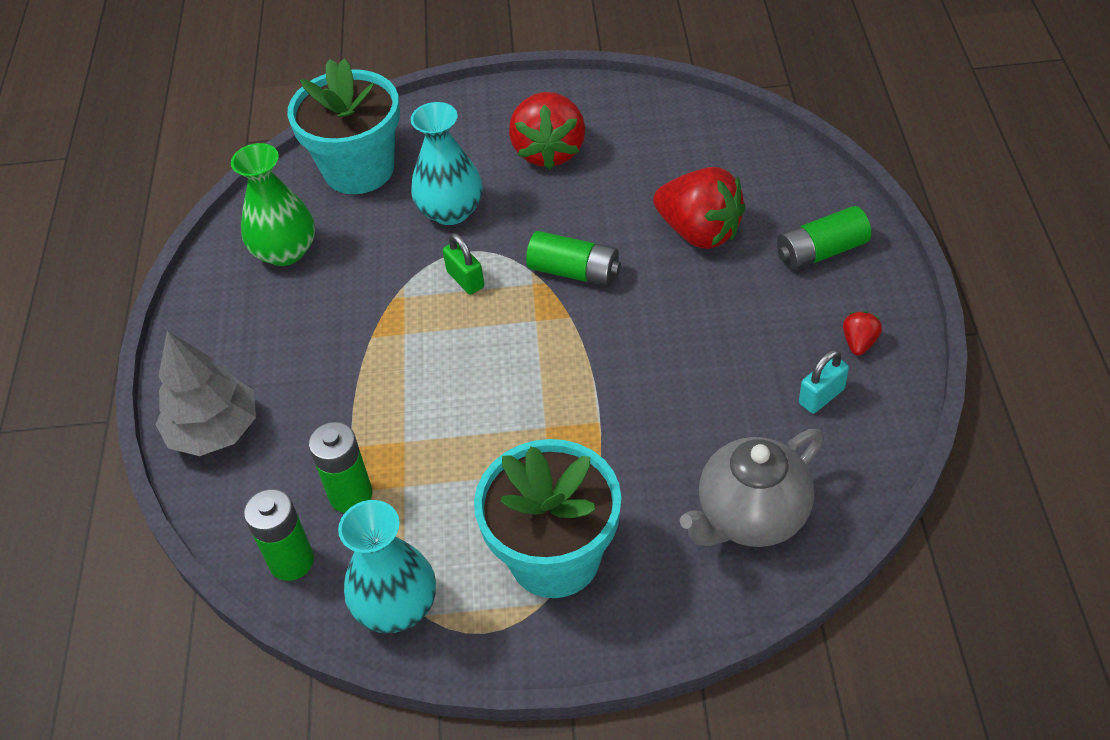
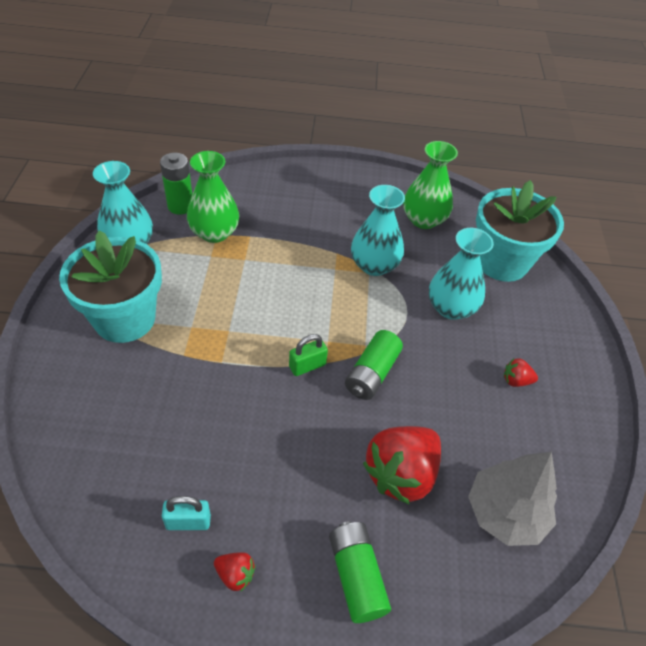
camera: 90 degrees right, 0 degrees up
grey tree [155,330,256,456] -> grey tree moved to [468,452,557,546]
green battery [309,422,372,513] -> green vase [187,151,239,243]
green padlock [443,233,484,295] -> green padlock moved to [289,334,328,376]
red strawberry [509,92,585,169] -> red strawberry [504,358,538,387], size x0.44
grey teapot [680,429,824,547] -> none
turquoise padlock [799,349,849,414] -> turquoise padlock turned 60 degrees counterclockwise [162,496,211,530]
none -> turquoise vase [351,185,405,276]

